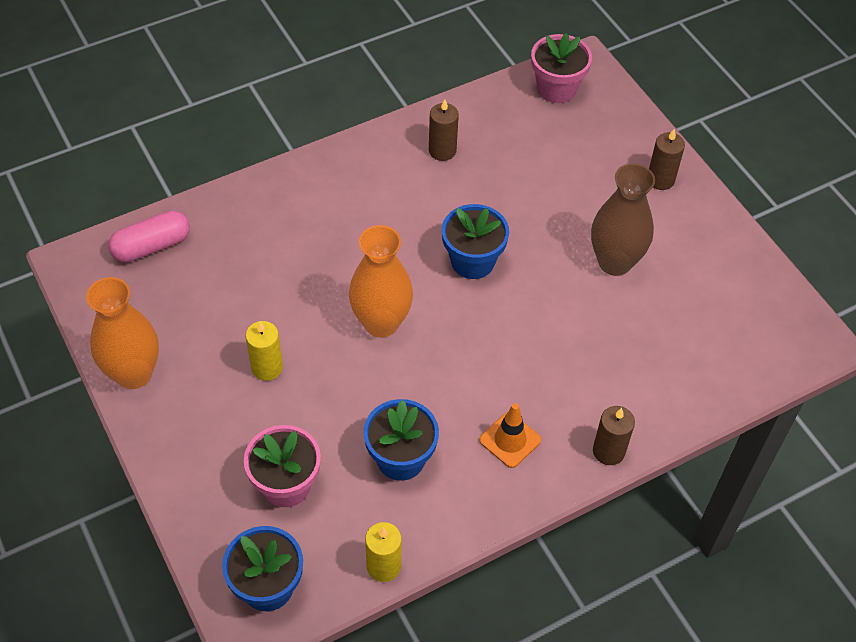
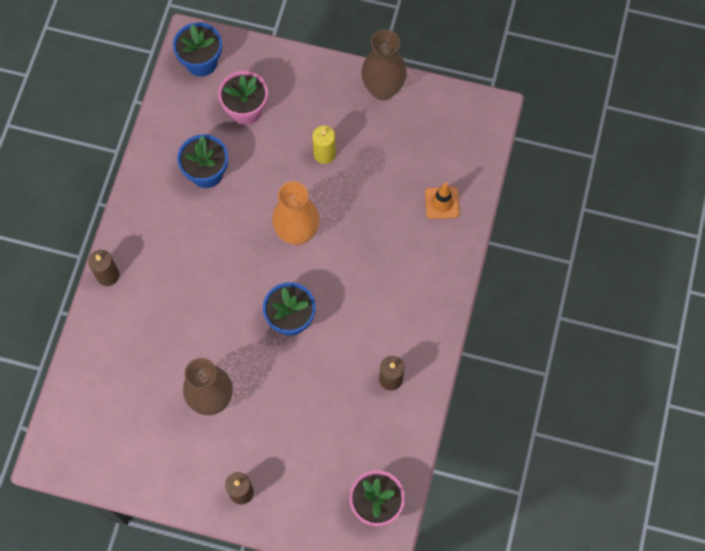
camera: 135 degrees right, 15 degrees up
orange vase [86,277,159,389] -> brown vase [361,30,407,101]
pink capsule [108,211,190,262] -> none
yellow candle [365,522,401,582] -> none
orange traffic cone [479,403,541,468] -> orange traffic cone moved to [425,183,460,219]

